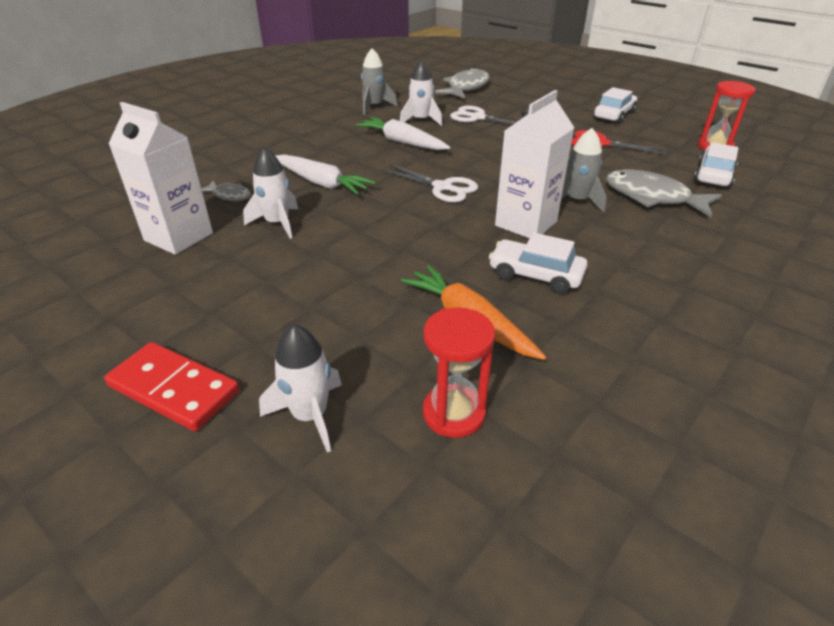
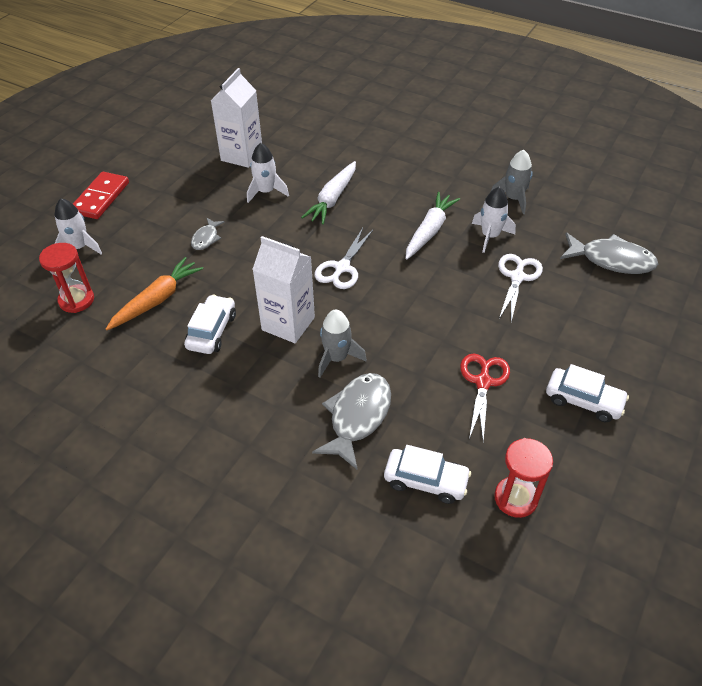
camera: 80 degrees right, 10 degrees up
grey fish [201,181,251,201] -> grey fish moved to [191,218,225,250]

